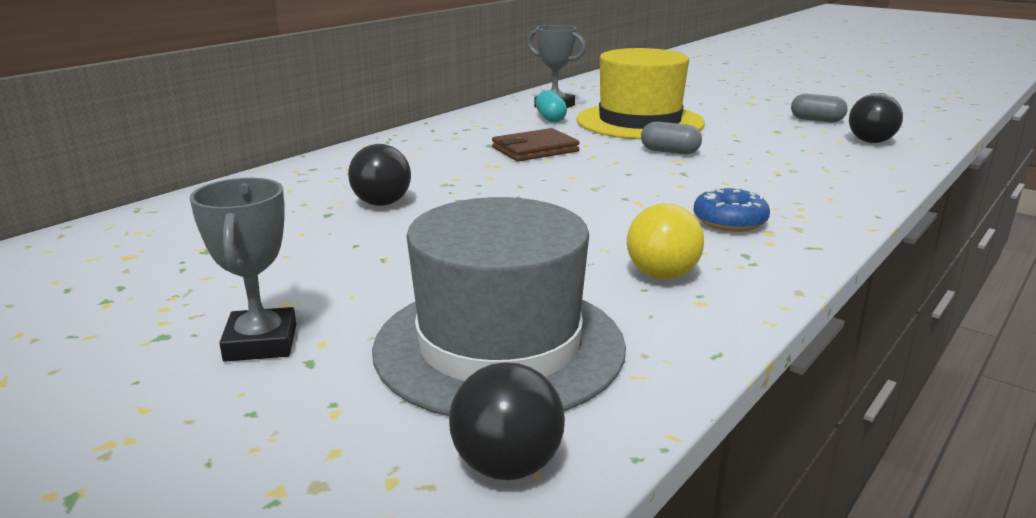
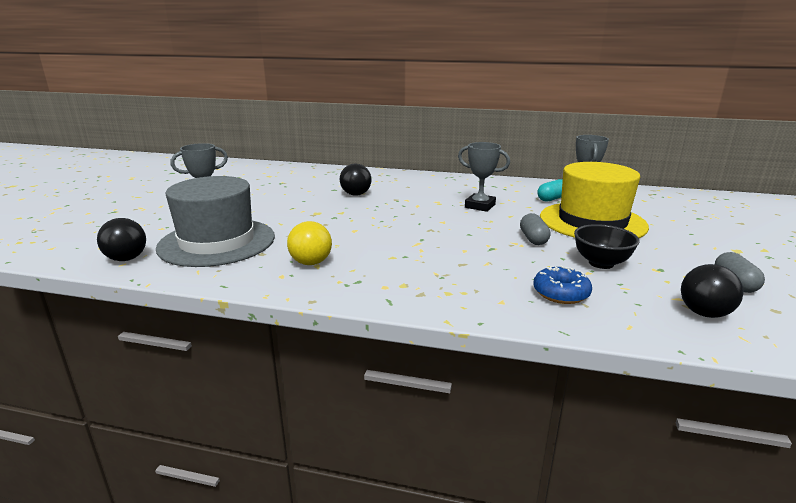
camera: 65 degrees right, 0 degrees up
brown wallet [492,128,580,162] -> grey trophy [458,142,510,212]
blue donut [693,186,770,232] -> blue donut moved to [533,266,592,304]
none -> black bowl [574,224,640,269]

